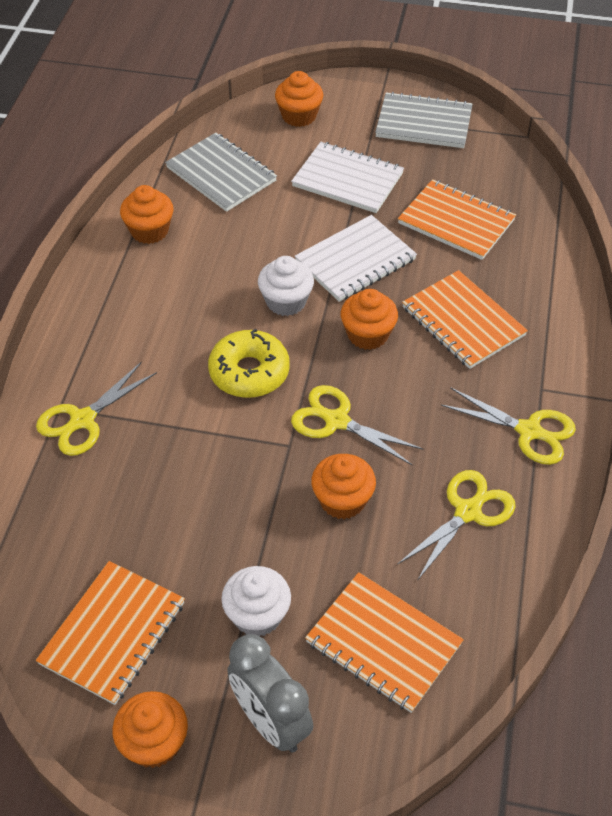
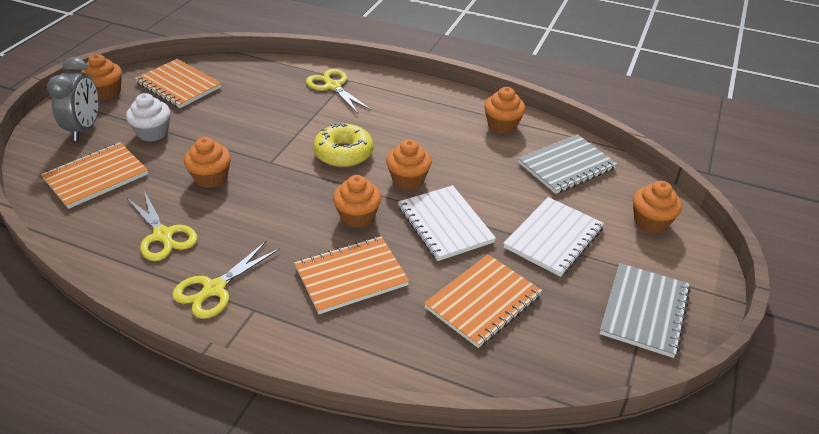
camera: 100 degrees right, 10 degrees down
grey clock [227,634,313,753] -> grey clock turned 120 degrees clockwise [47,57,98,141]
white cupcake [258,256,314,316] -> orange cupcake [386,139,432,190]
yellow scissors [291,385,423,465] -> none

